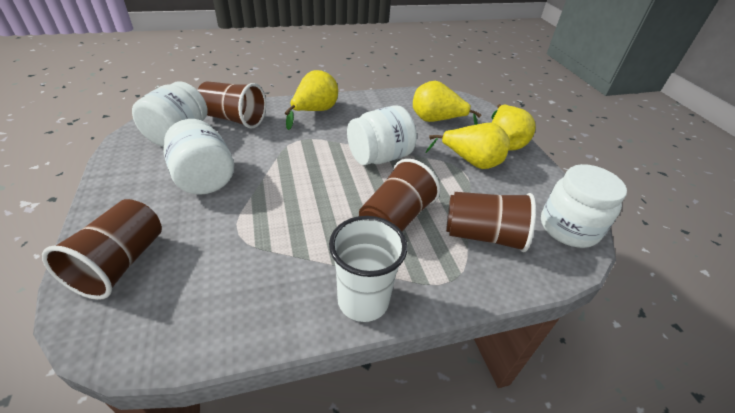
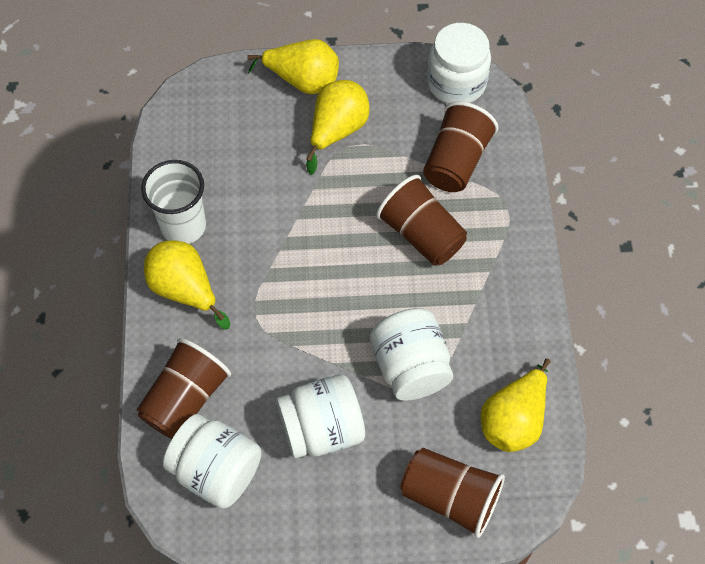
camera: 75 degrees left, 20 degrees up
white cup [329,216,407,322] -> white cup moved to [141,160,206,244]
white jar [347,105,417,165] -> white jar moved to [370,308,453,401]
yellow pear [413,81,482,125] -> yellow pear moved to [481,359,551,452]

